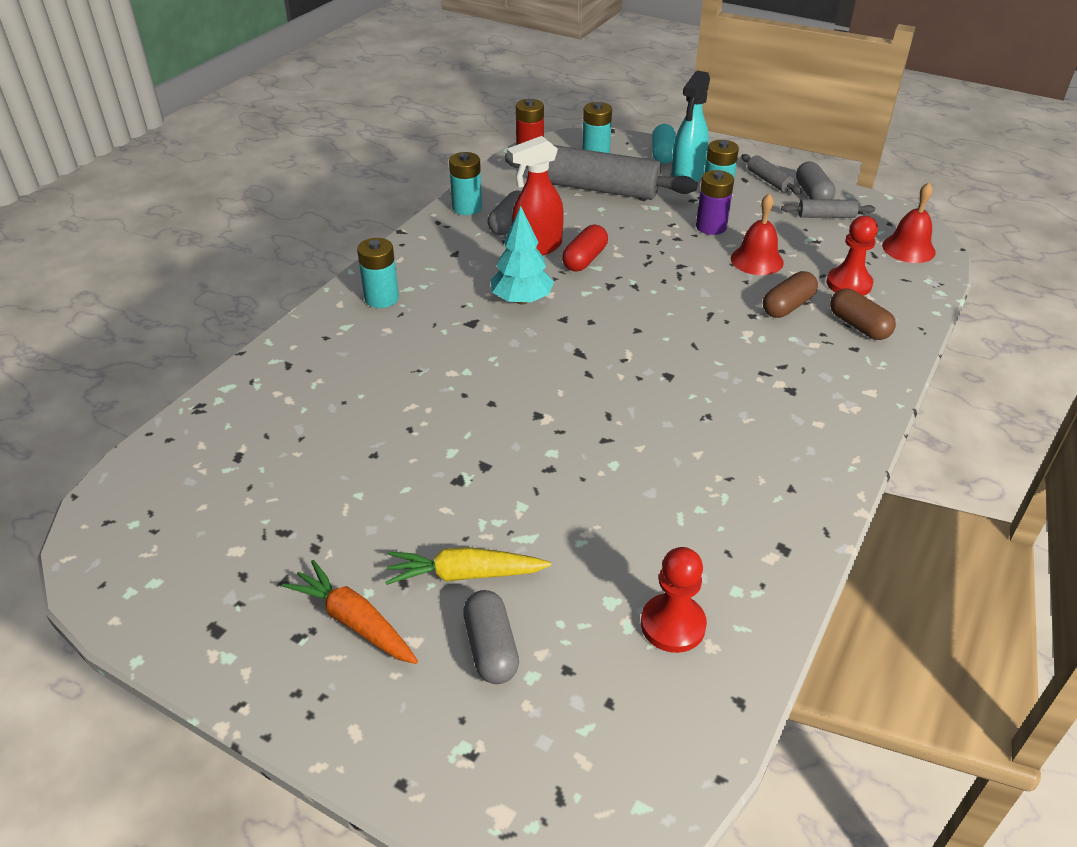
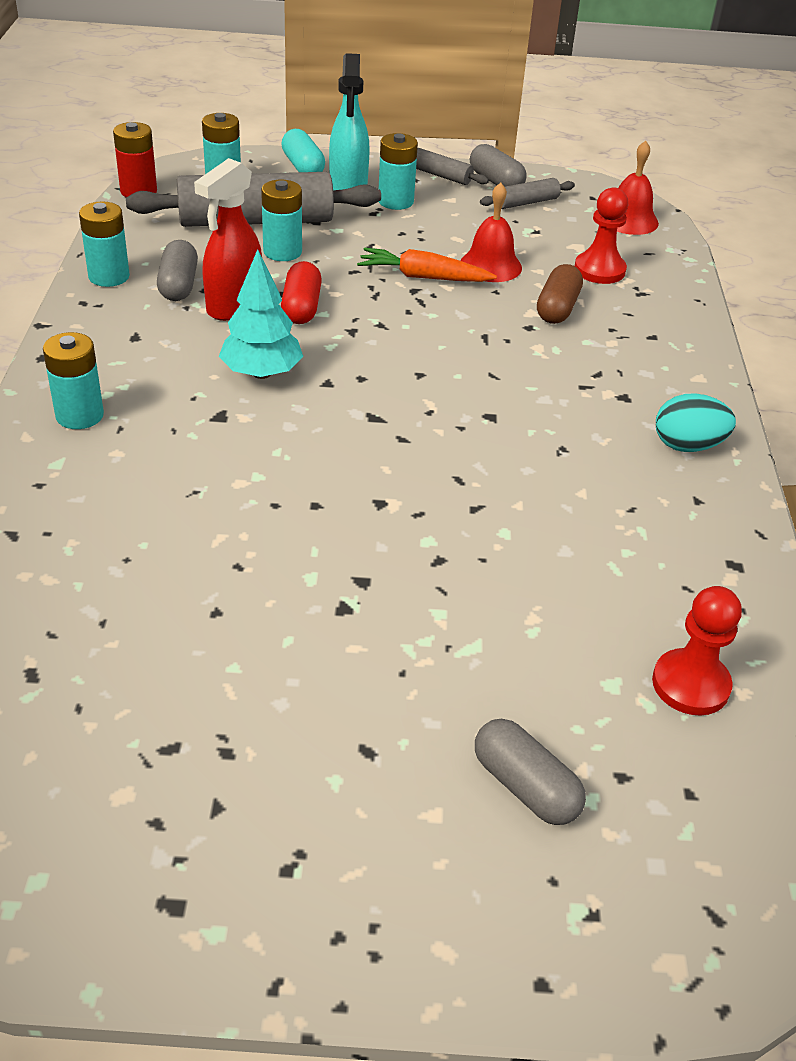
camera: 30 degrees left, 0 degrees up
orange carrot [282,560,418,664] -> orange carrot moved to [357,247,497,282]
yellow carrot [385,547,551,585] -> none
purple battery [696,170,734,235] -> none
brown capsule [830,288,896,340] -> none
none -> turquoise battery [261,180,302,261]
none -> turquoise egg [656,393,736,452]

